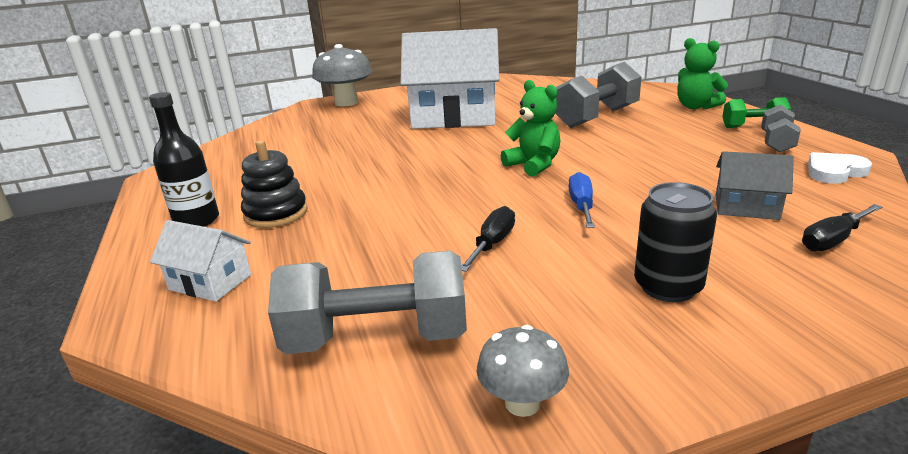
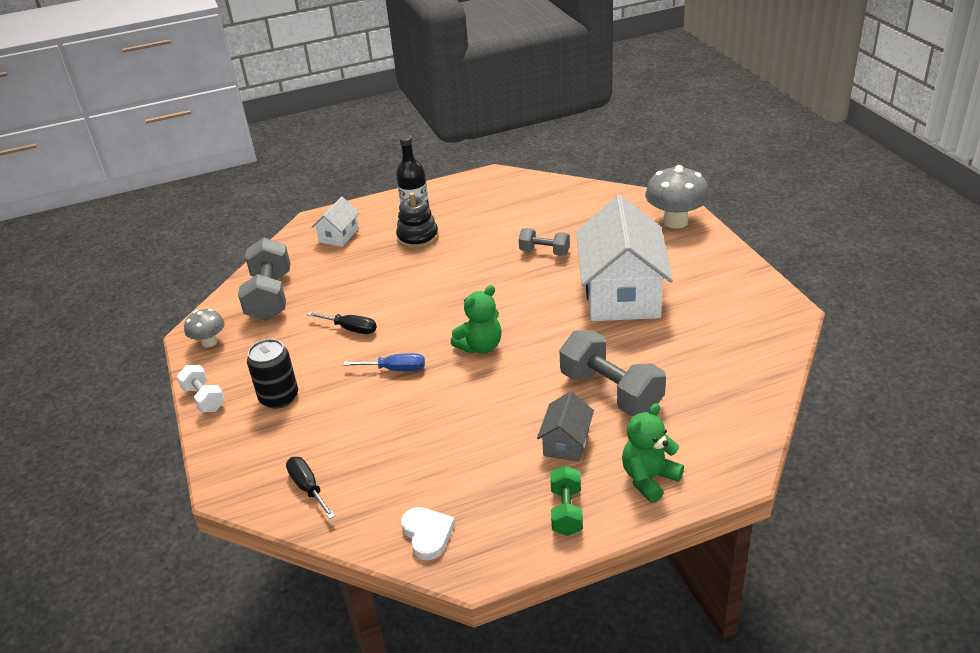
camera: 90 degrees right, 10 degrees up
grey house [716,151,794,220] -> grey house moved to [537,391,594,462]
grey dumbbell [761,104,801,153] -> grey dumbbell moved to [519,228,570,256]
none -> white dumbbell [177,365,225,413]

